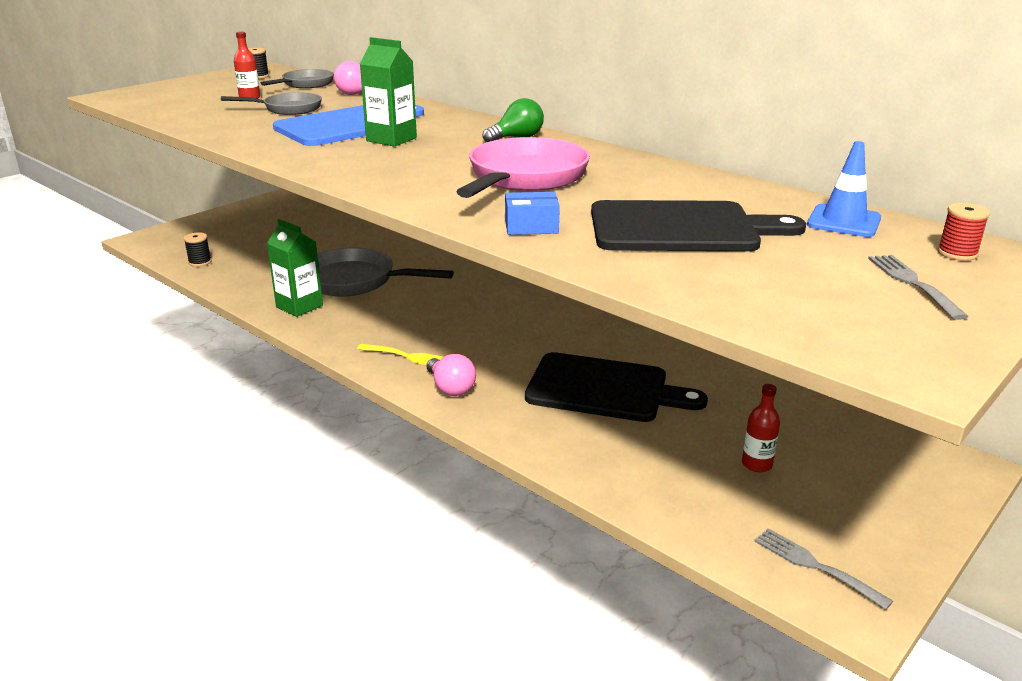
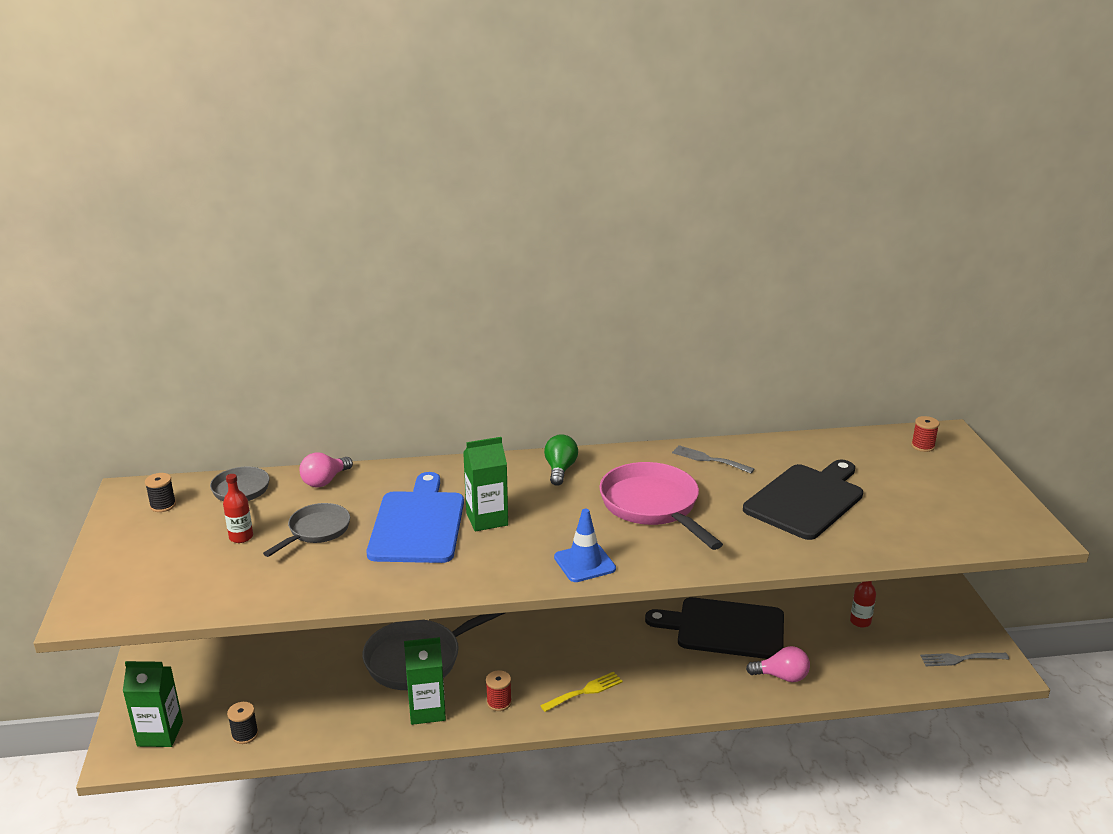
camera: 50 degrees left, 0 degrees up
pink light bulb [426,354,476,396] -> pink light bulb moved to [746,646,810,682]
blue box [505,192,560,235] -> none
black cutting board [525,352,708,422] -> black cutting board turned 135 degrees counterclockwise [645,597,784,659]
blue traffic cone [807,141,881,237] -> blue traffic cone moved to [554,509,616,582]
grey fork [868,255,969,320] -> grey fork moved to [672,445,754,473]
none -> green carton [123,661,183,747]
none -> red spool [486,670,512,711]

